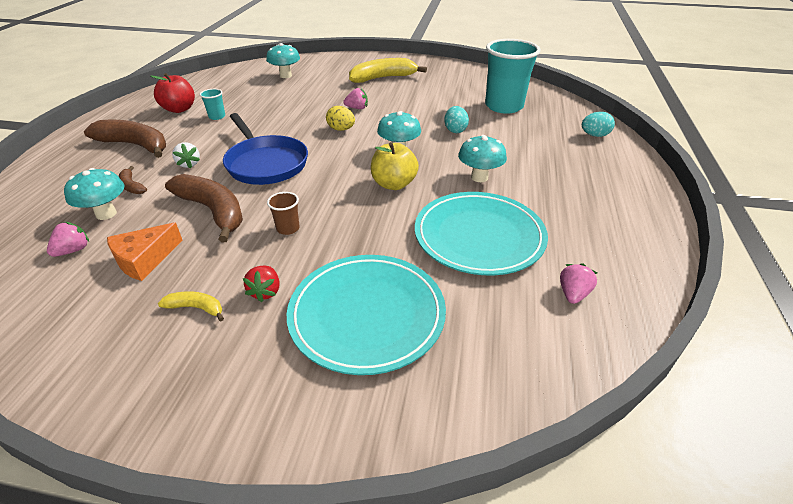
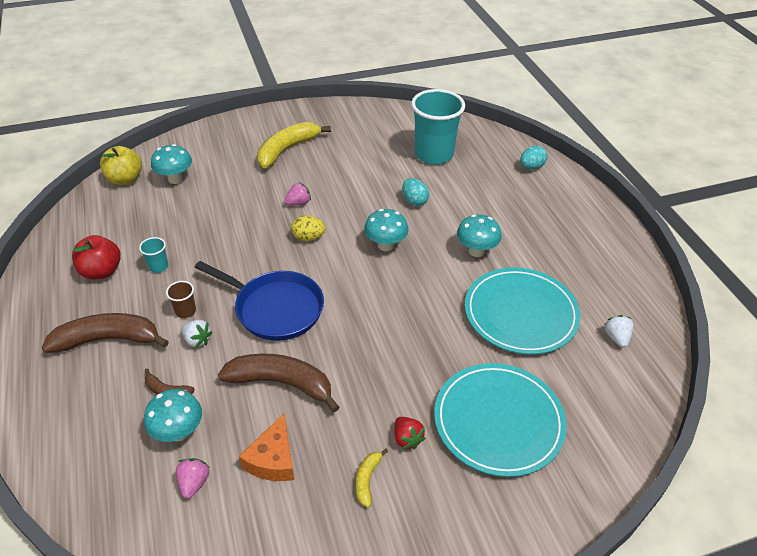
camera: 30 degrees left, 5 degrees up
yellow banana [158,291,224,321] -> yellow banana turned 60 degrees counterclockwise [356,448,388,508]
brown cup [267,192,300,235] -> brown cup moved to [166,281,196,318]
yellow apple [371,142,419,190] -> yellow apple moved to [100,146,142,185]
pink strawberry [560,263,597,304] -> white strawberry [604,315,633,348]

